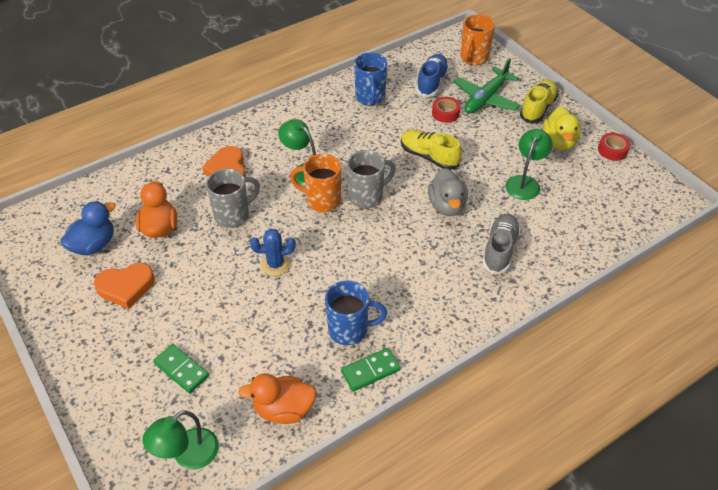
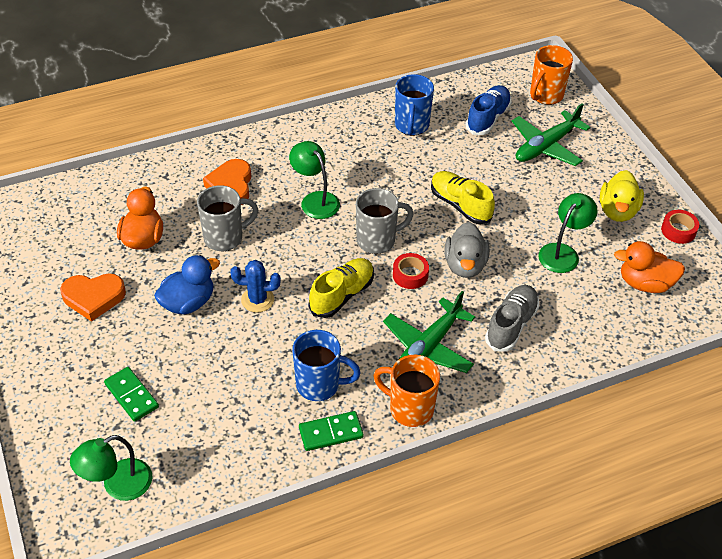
camera: 10 degrees right, 0 degrees up
blue duck [60,201,116,255] -> blue duck moved to [154,255,220,314]
orange duck [238,373,317,424] -> orange duck moved to [614,241,685,293]
orange mug [290,154,341,212] -> orange mug moved to [373,355,440,427]
red tape [432,97,461,123] -> red tape moved to [393,253,429,289]
yellow shoe [520,79,558,123] -> yellow shoe moved to [309,258,374,318]
none -> green plane [383,291,475,373]

